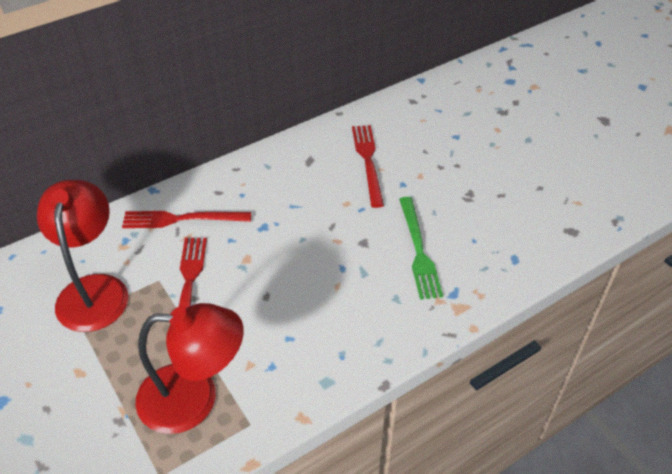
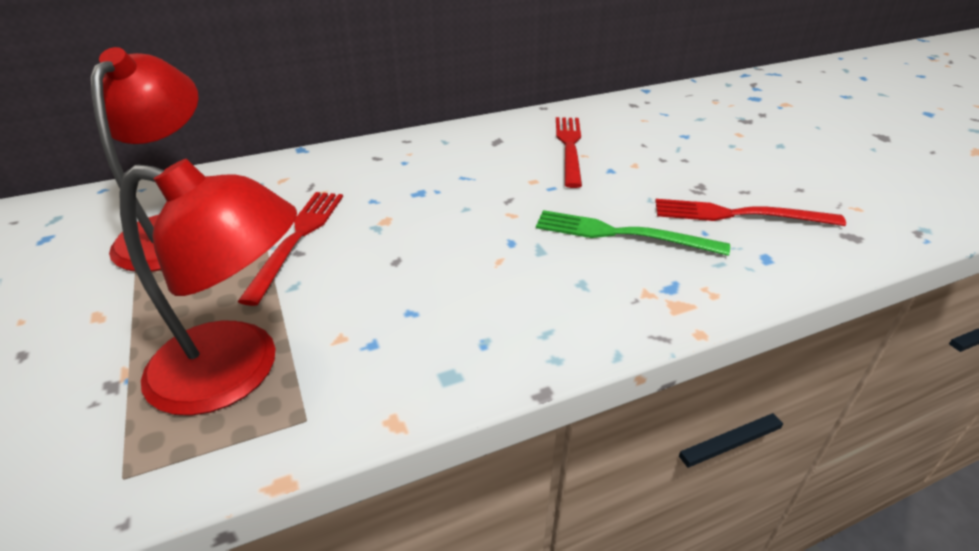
camera: 10 degrees right, 10 degrees down
red fork [122,211,251,228] -> red fork moved to [655,199,846,226]
green fork [399,197,443,300] -> green fork turned 105 degrees clockwise [536,210,730,256]

